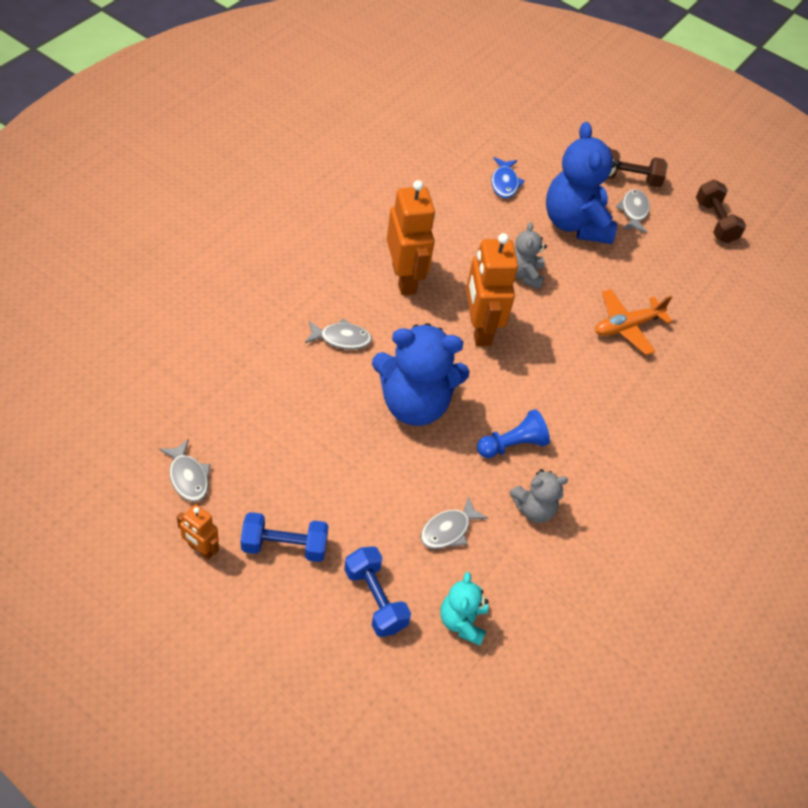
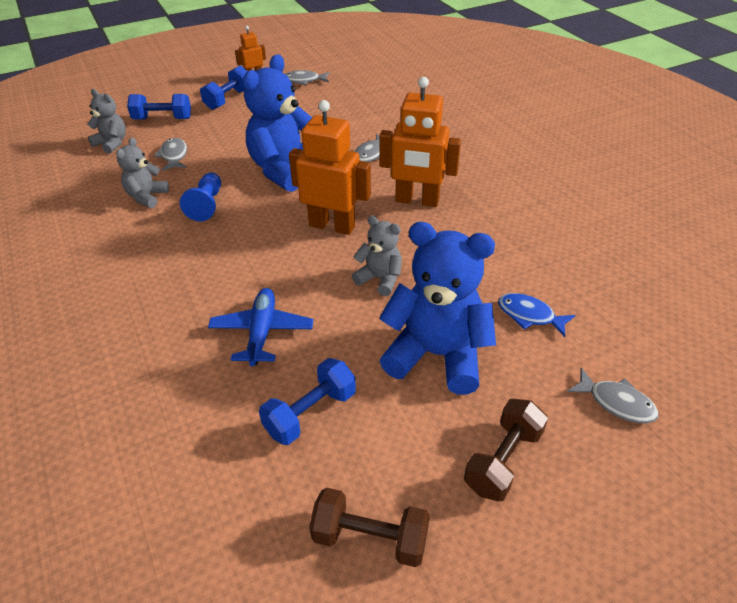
camera: 125 degrees right, 10 degrees down
turquoise teddy bear [440,572,489,645] -> grey teddy bear [87,89,126,154]
orange plane [595,289,672,355] -> blue plane [208,288,313,366]
grey fish [616,189,650,233] -> grey fish moved to [567,368,659,423]
none -> blue dumbbell [259,358,356,445]

